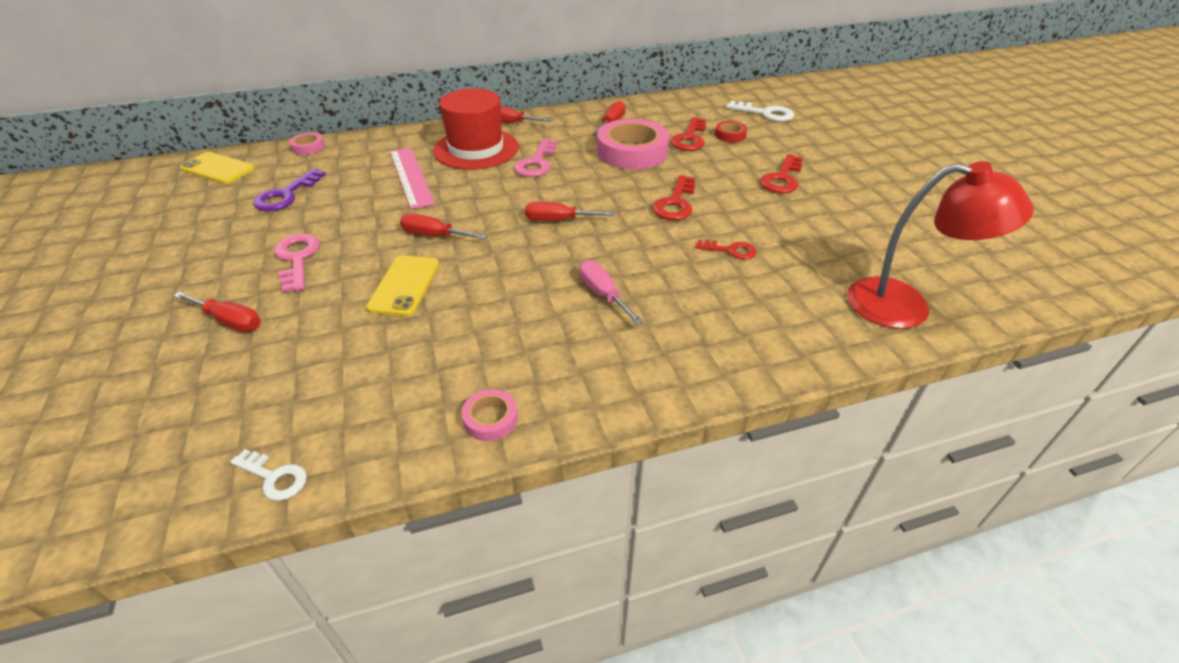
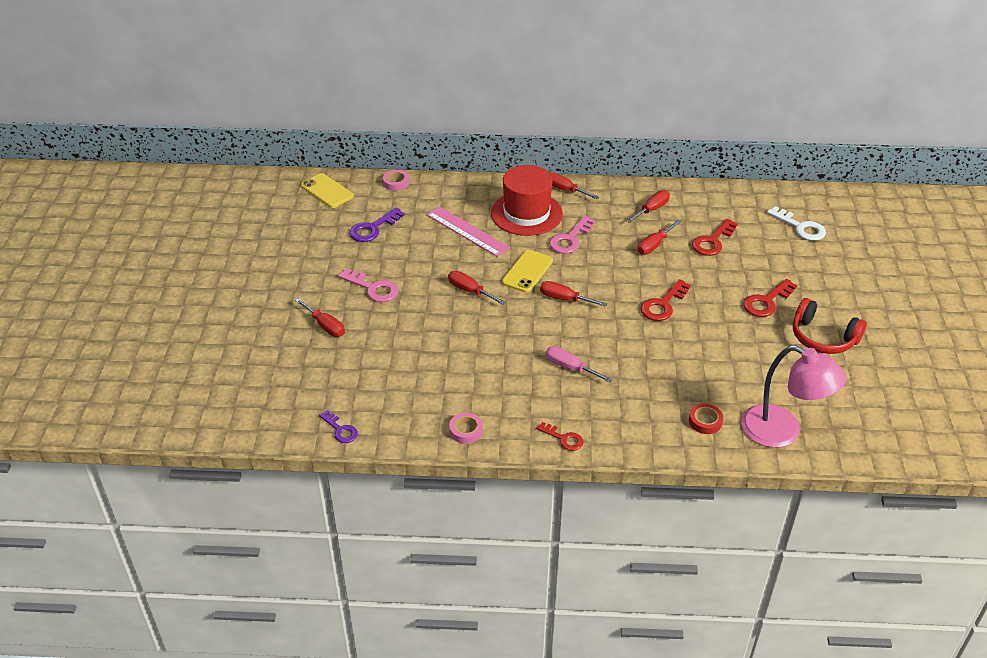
camera: 20 degrees right, 0 degrees up
white key [230,449,307,501] -> purple key [319,410,358,443]
pink key [274,234,320,293] -> pink key turned 120 degrees clockwise [338,268,398,302]
yellow phone [366,255,439,317] -> yellow phone moved to [502,250,553,293]
pink ruler [390,147,435,209] -> pink ruler turned 45 degrees counterclockwise [427,207,510,257]
pink screwdriver [579,260,643,325] -> pink screwdriver turned 45 degrees counterclockwise [546,346,613,382]
pink tape [597,119,669,170] -> red screwdriver [637,220,681,255]
red key [695,240,757,260] -> red key moved to [537,422,584,451]
red tape [715,121,747,143] -> red tape moved to [689,404,723,434]
red lamp [847,161,1034,329] -> pink lamp [741,345,847,448]
none -> red headphones [793,298,867,354]

